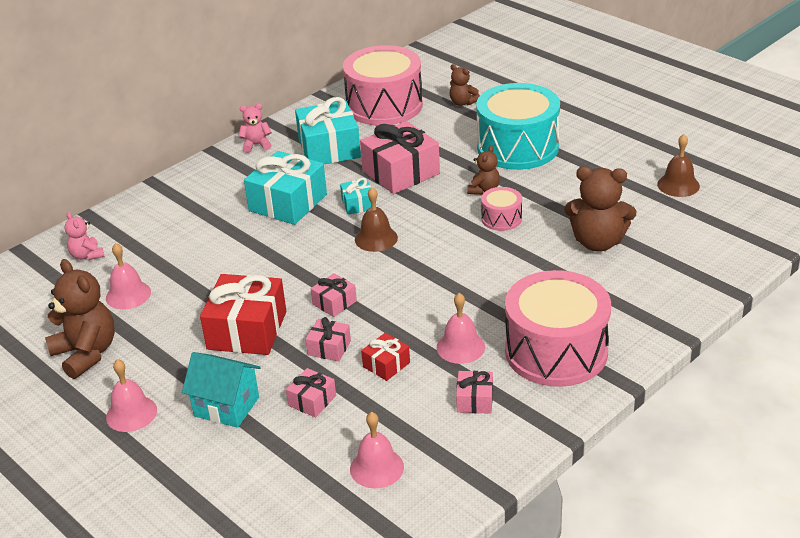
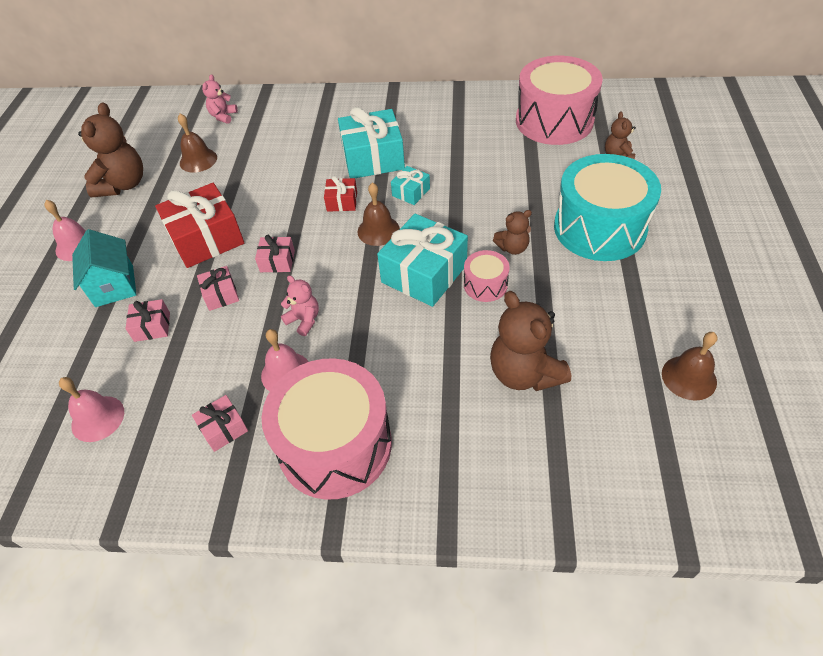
camera: 50 degrees right, 15 degrees up
pink bell [106,243,151,309] -> brown bell [178,114,217,173]
pink teddy bear [238,103,272,153] -> pink teddy bear moved to [281,275,319,336]
turquoise gift [295,97,361,164] -> turquoise gift moved to [377,214,468,307]
pink gift [360,121,440,194] -> none
red gift [361,333,410,381] -> red gift moved to [324,176,357,212]

